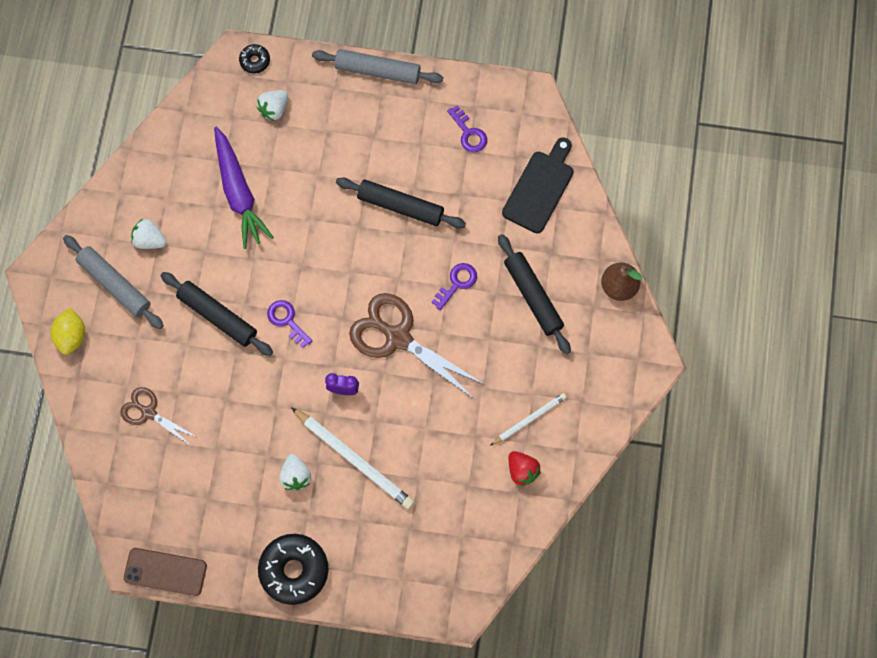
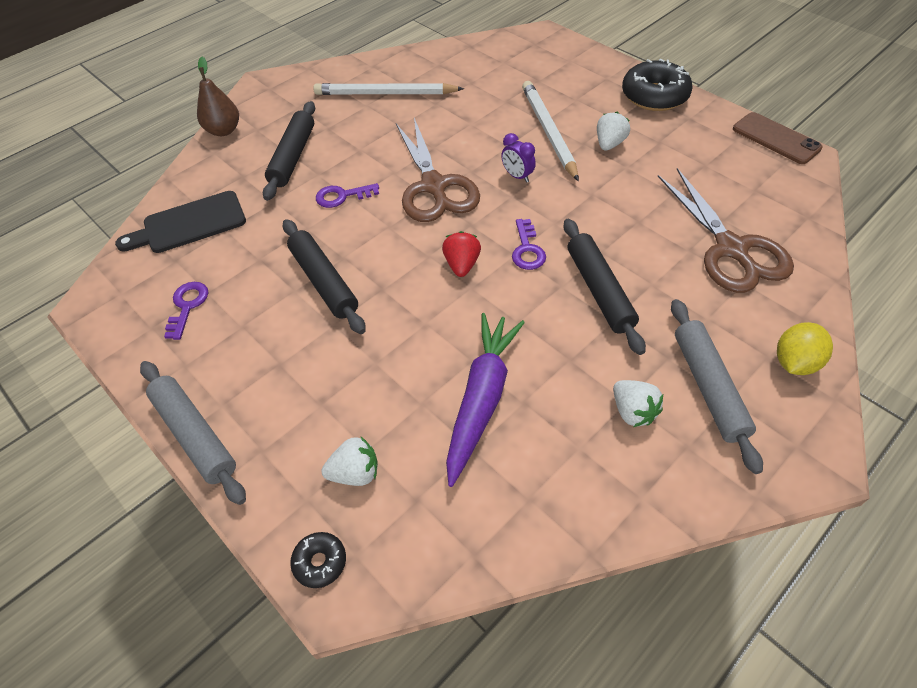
camera: 140 degrees left, 20 degrees down
brown scissors [120,387,198,446] -> brown scissors [658,168,794,293], size x1.76
white pencil [490,393,567,446] -> white pencil [313,83,464,95], size x1.70
red strawberry [508,451,541,487] -> red strawberry moved to [442,231,481,277]

